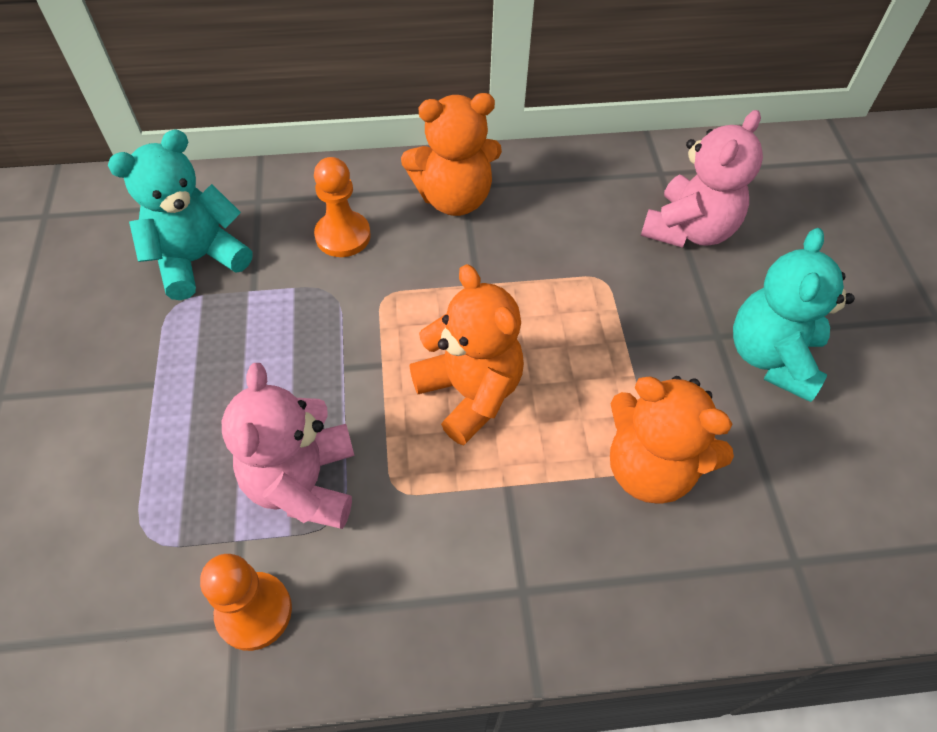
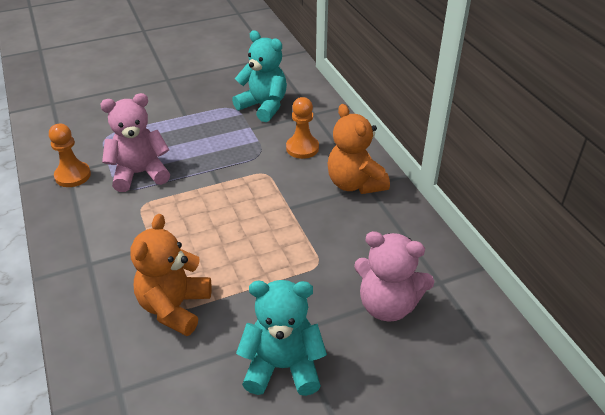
camera: 75 degrees right, 15 degrees down
orange teddy bear [409,264,524,445] -> none

